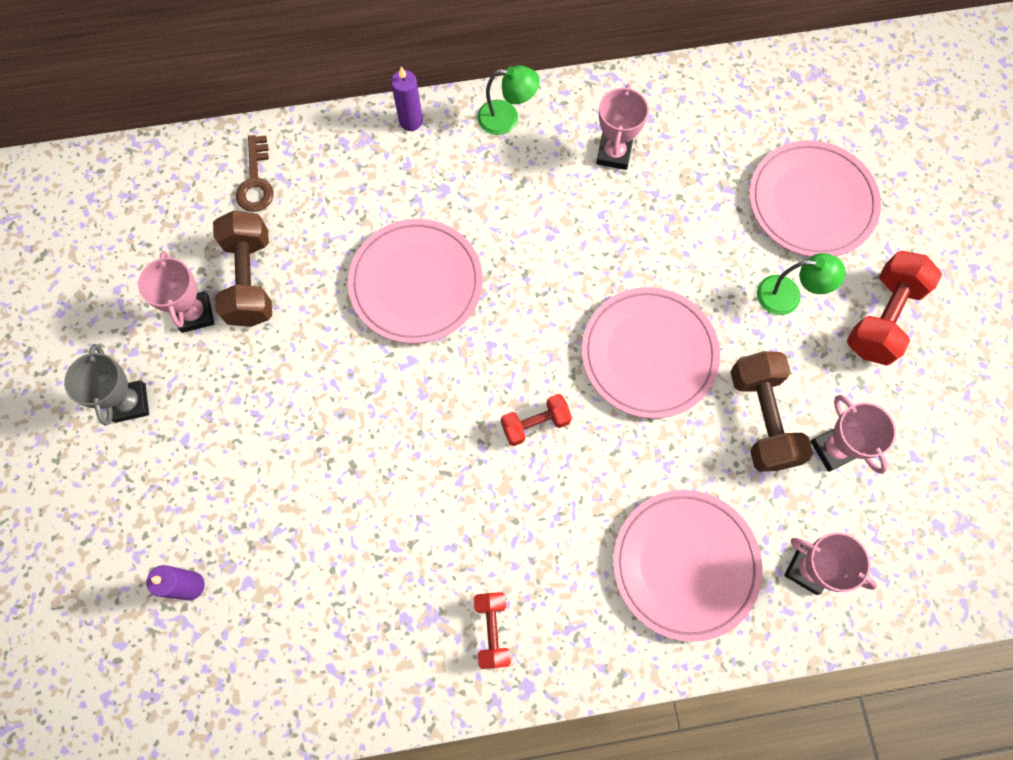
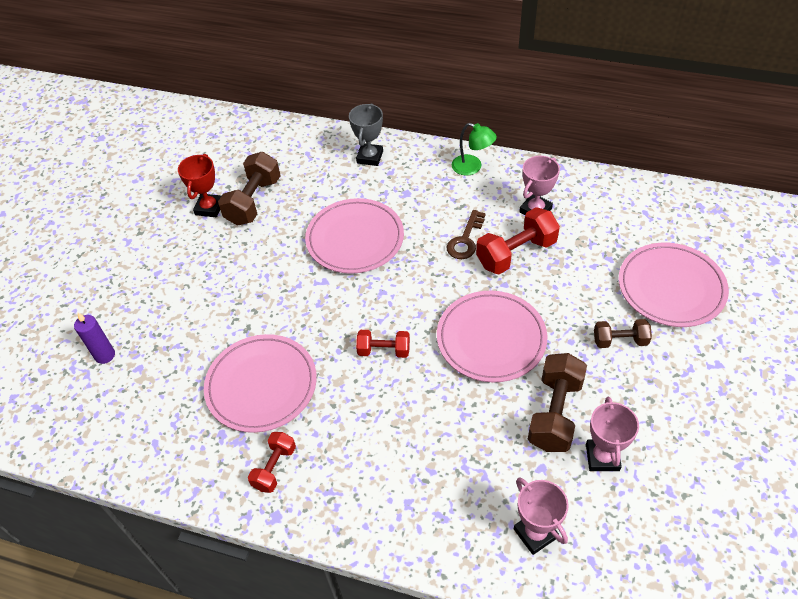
camera: 30 degrees right, 20 degrees down
grey trophy [64,344,149,426] -> grey trophy moved to [349,103,383,166]
pink trophy [138,251,214,333] -> red trophy [178,154,221,217]
brown key [236,135,274,212] -> brown key moved to [446,210,486,259]
purple candle [391,67,423,131] -> none
pink plate [613,490,762,642] -> pink plate moved to [204,334,317,433]
green lamp [757,253,846,315] -> brown dumbbell [594,319,652,348]
red dumbbell [847,251,942,365] -> red dumbbell moved to [476,207,560,274]

